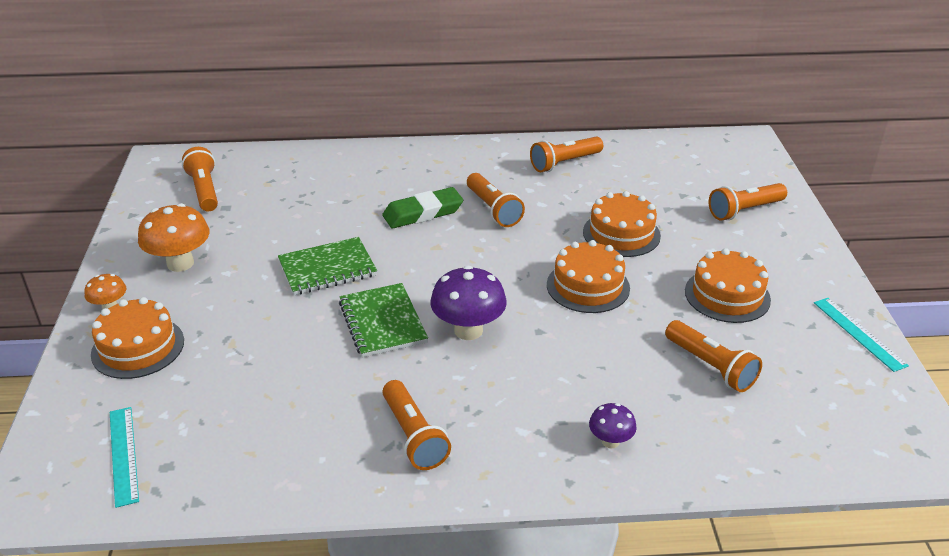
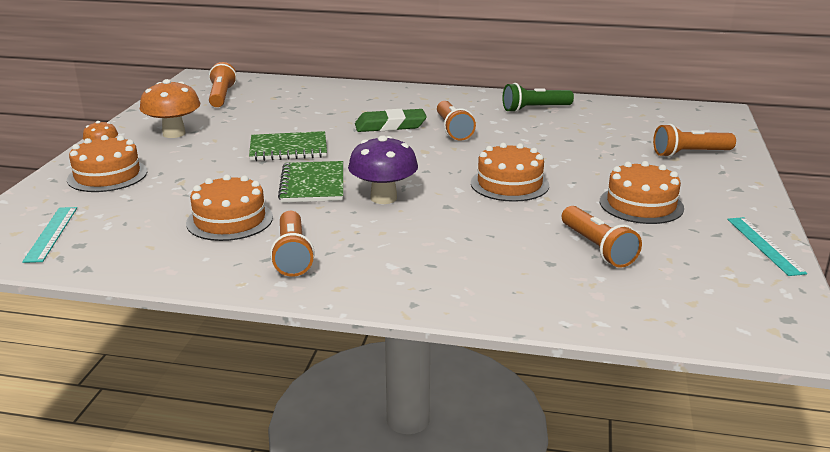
camera: 15 degrees right, 10 degrees down
orange flashlight [530,136,603,172] -> green flashlight [503,83,574,112]
orange cake [583,191,661,257] -> orange cake moved to [186,174,273,241]
purple mushroom [589,403,637,448] -> none

